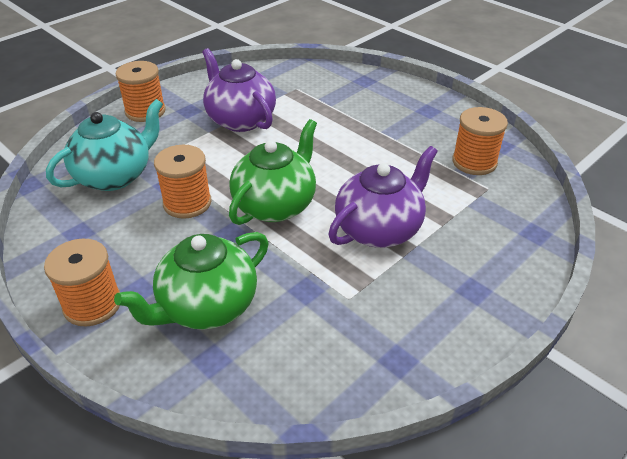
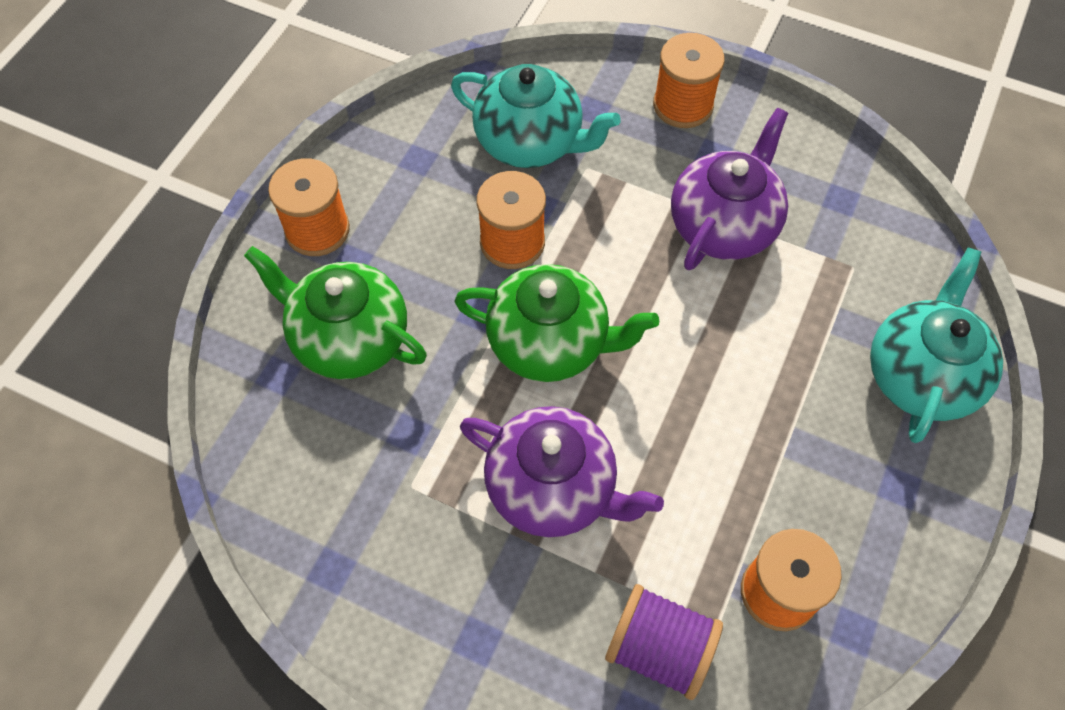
camera: 70 degrees right, 20 degrees up
none -> purple spool [605,584,723,700]
none -> turquoise teapot [870,248,1003,443]

